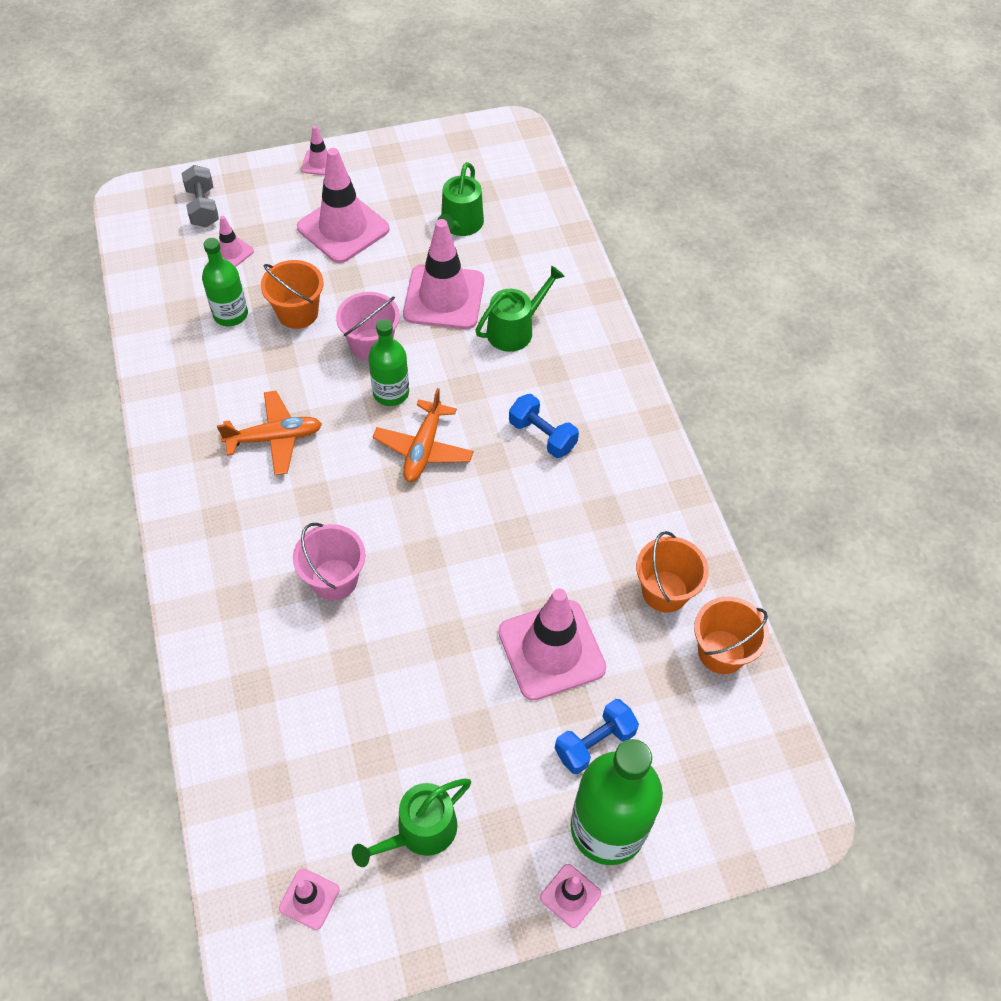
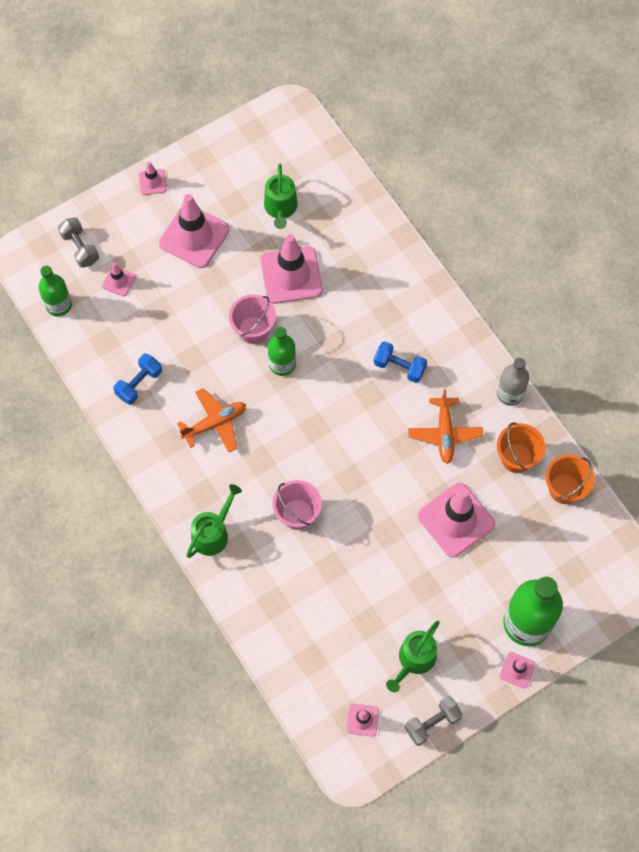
camera: 15 degrees left, 10 degrees up
green bottle [202,238,248,326] -> green bottle moved to [38,266,72,317]
orange bucket [261,260,323,329] -> none
orange plane [373,388,474,482] -> orange plane moved to [408,389,483,464]
green watering can [475,265,565,352] -> green watering can moved to [186,484,242,558]
blue dumbbell [555,699,639,774] -> blue dumbbell moved to [113,353,162,405]
none -> grey dumbbell [405,696,463,746]
none -> grey bottle [497,358,529,406]

